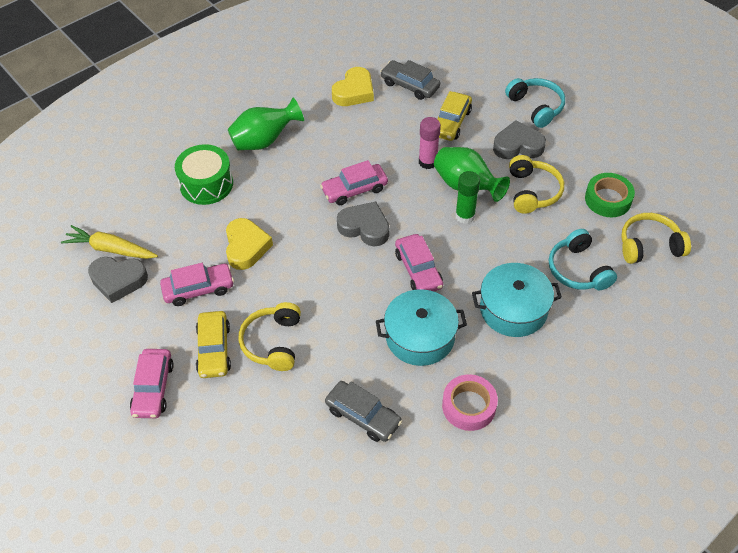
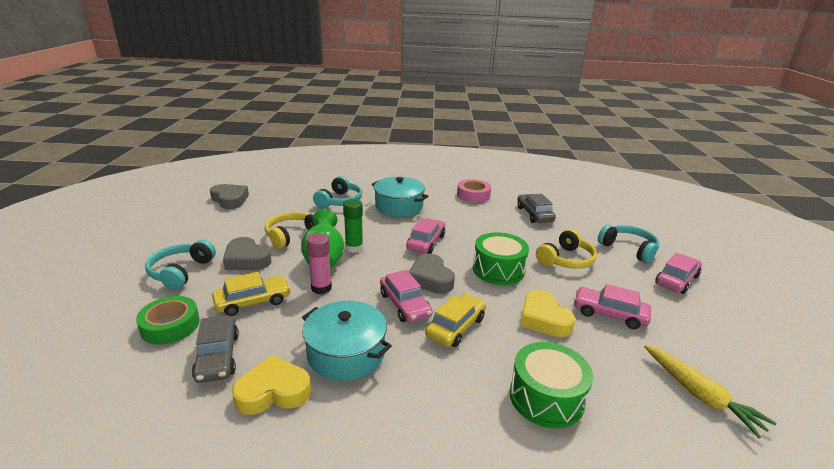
camera: 140 degrees left, 25 degrees down
grey heart [88,257,148,303] -> grey heart moved to [210,184,249,209]
yellow car [196,311,231,378] -> yellow car moved to [425,294,486,347]
yellow heart [226,218,273,270] -> yellow heart turned 60 degrees counterclockwise [520,290,575,337]
green vase [228,98,304,150] -> none
pink car [320,160,388,205] -> pink car turned 45 degrees clockwise [380,270,433,323]
turquoise pot [376,289,467,366] -> turquoise pot moved to [302,301,392,381]
green tape [585,173,635,217] -> green tape moved to [136,296,200,345]
yellow headphones [621,213,691,264] -> none
none -> green drum [473,232,529,285]
none -> turquoise headphones [598,225,659,263]

